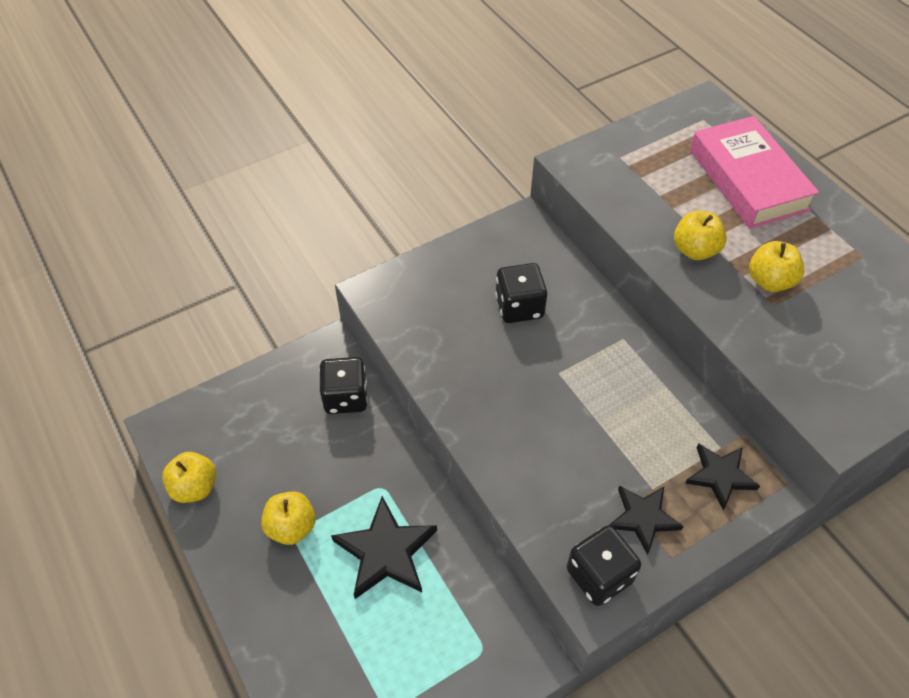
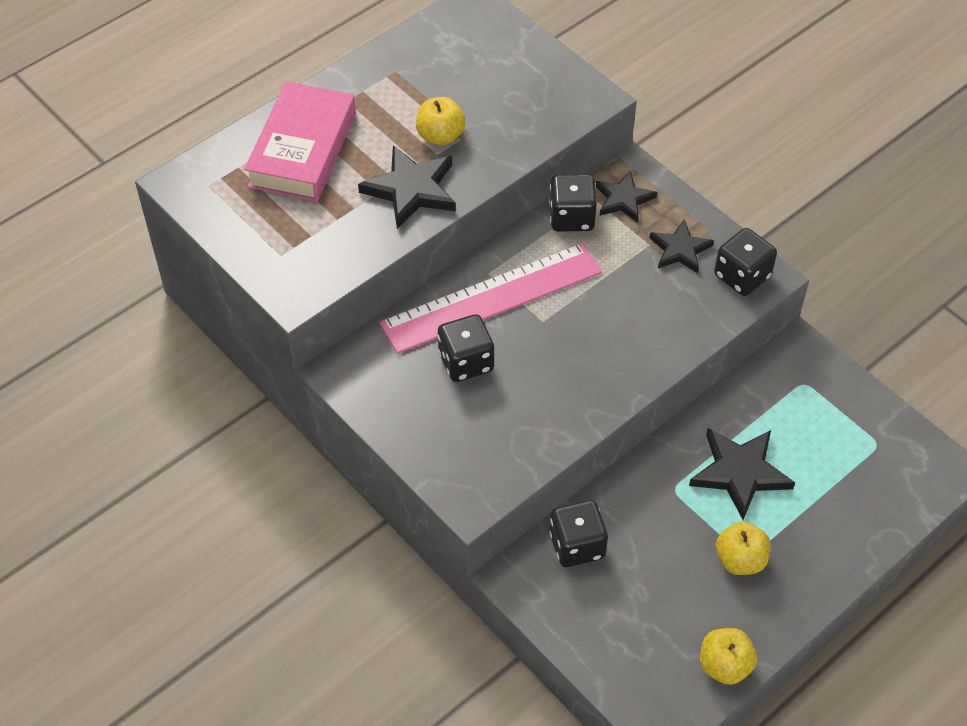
camera: 100 degrees left, 0 degrees up
yellow apple [674,211,727,260] -> black star [358,145,456,229]
pink book [690,116,819,229] -> pink book turned 45 degrees counterclockwise [244,81,356,201]
none -> pink ruler [380,243,602,354]
none -> black dice [549,174,597,232]

